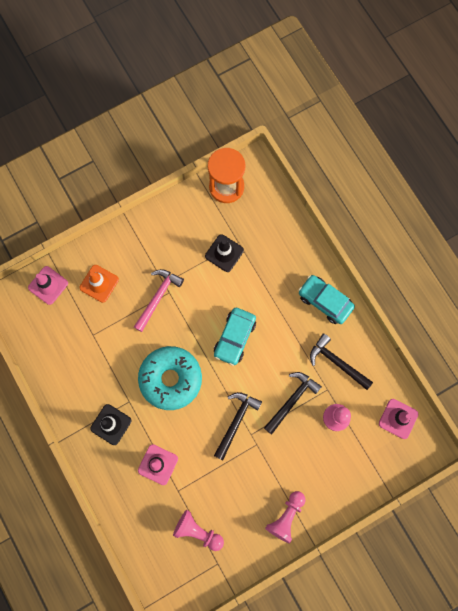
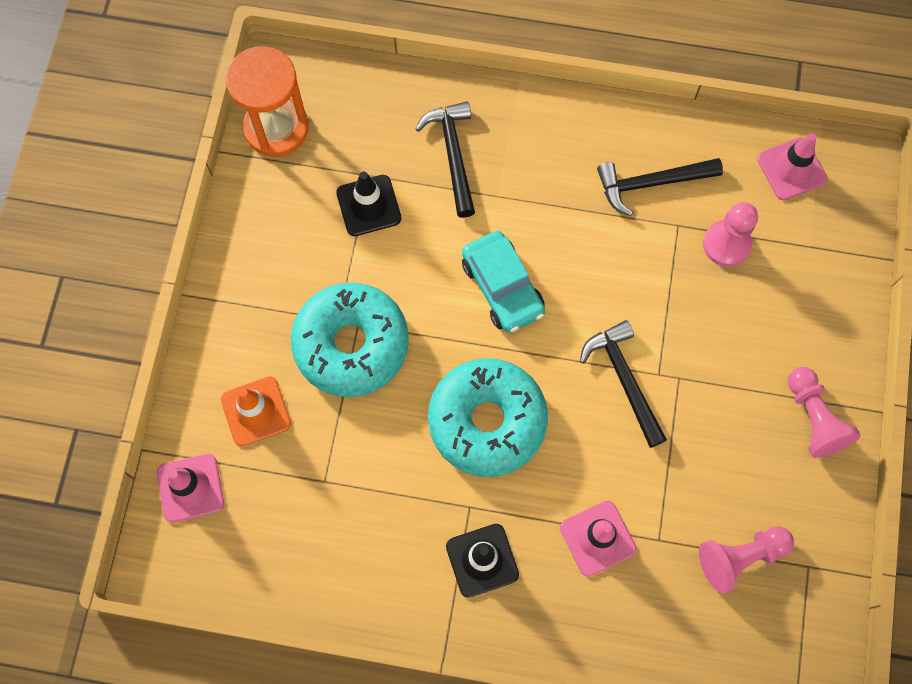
camera: 50 degrees left, 5 degrees down
pink hammer [134,269,184,332] -> turquoise donut [291,283,409,397]
black hammer [264,372,322,435] -> black hammer moved to [415,101,475,218]
turquoise car [298,275,355,324] -> none

